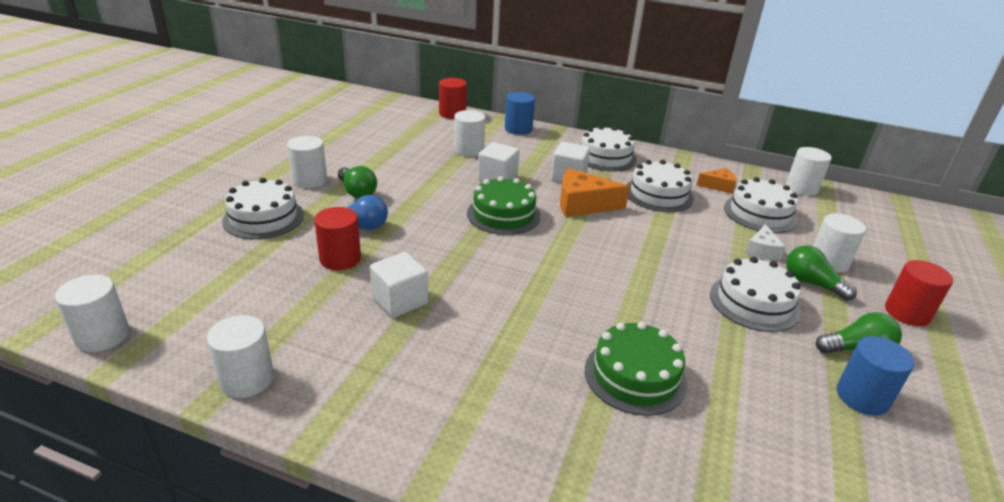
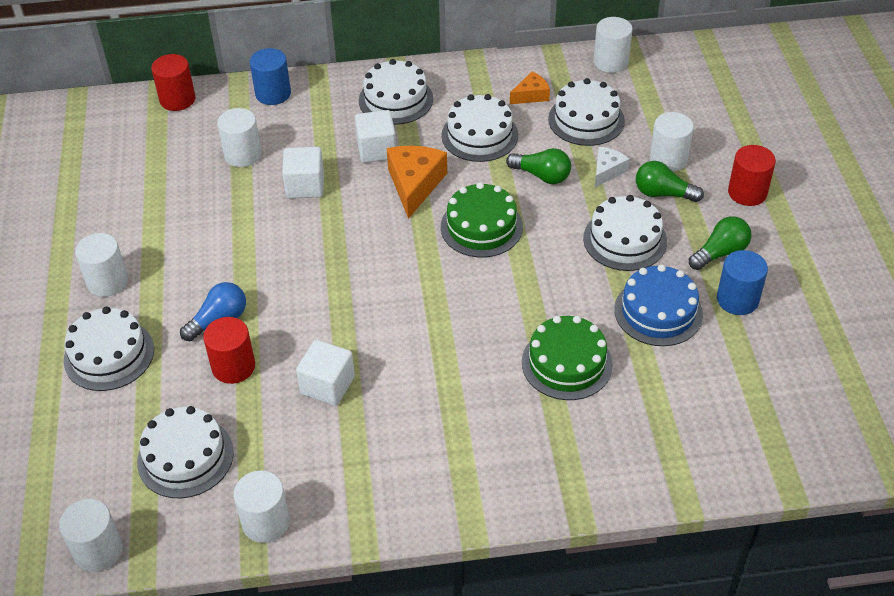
camera: 25 degrees left, 15 degrees up
green light bulb [338,166,377,198] -> green light bulb moved to [506,148,571,184]
green cake [467,176,541,235] -> green cake moved to [441,182,523,257]
orange cheese [560,168,630,217] -> orange cheese turned 120 degrees clockwise [387,146,447,219]
white cheese [746,224,785,260] -> white cheese turned 135 degrees counterclockwise [595,147,630,187]
none -> white cake [137,406,234,498]
none -> blue cake [614,264,703,346]

